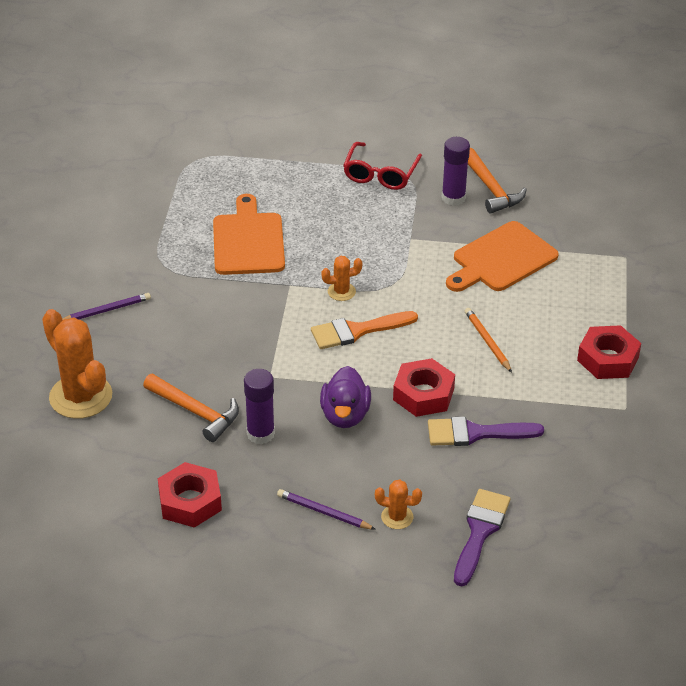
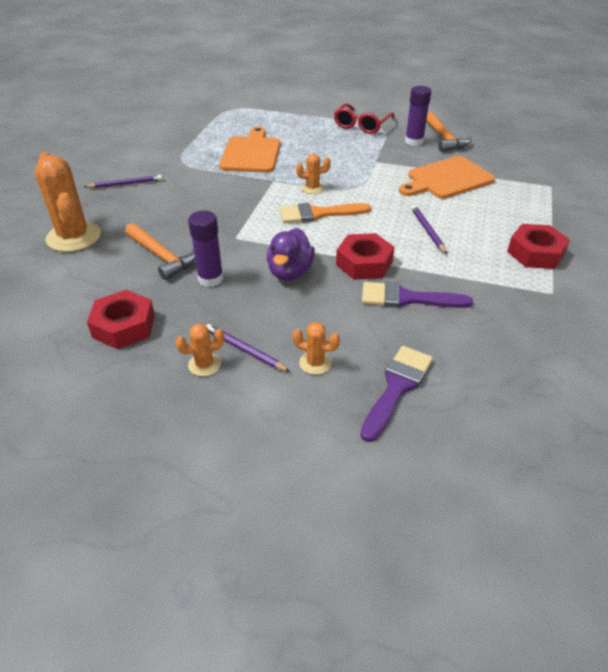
camera: 10 degrees right, 0 degrees up
orange pencil [465,308,512,372] -> purple pencil [411,205,447,254]
none -> orange cactus [175,324,224,376]

